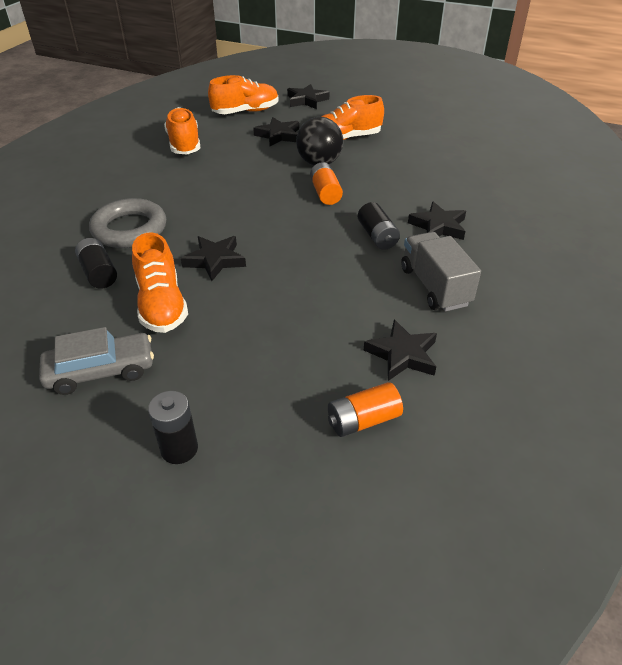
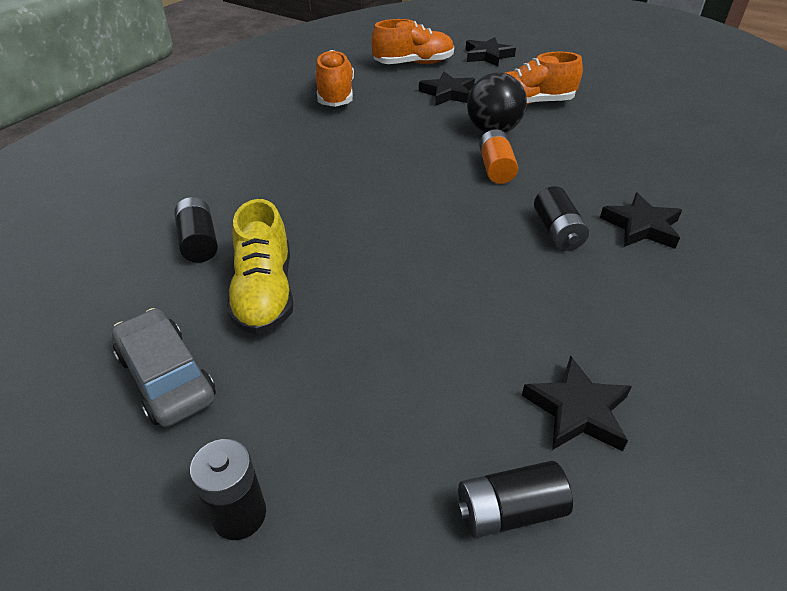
camera: 10 degrees right, 0 degrees up
grey car [39,327,154,395] -> grey car turned 120 degrees counterclockwise [112,308,216,427]
grey ring [89,198,166,248] -> none
orange shoe [132,233,188,333] -> yellow shoe [227,199,293,335]
black star [181,236,246,281] -> none
orange battery [328,382,403,437] -> black battery [457,461,573,538]
grey truck [401,232,481,312] -> none

